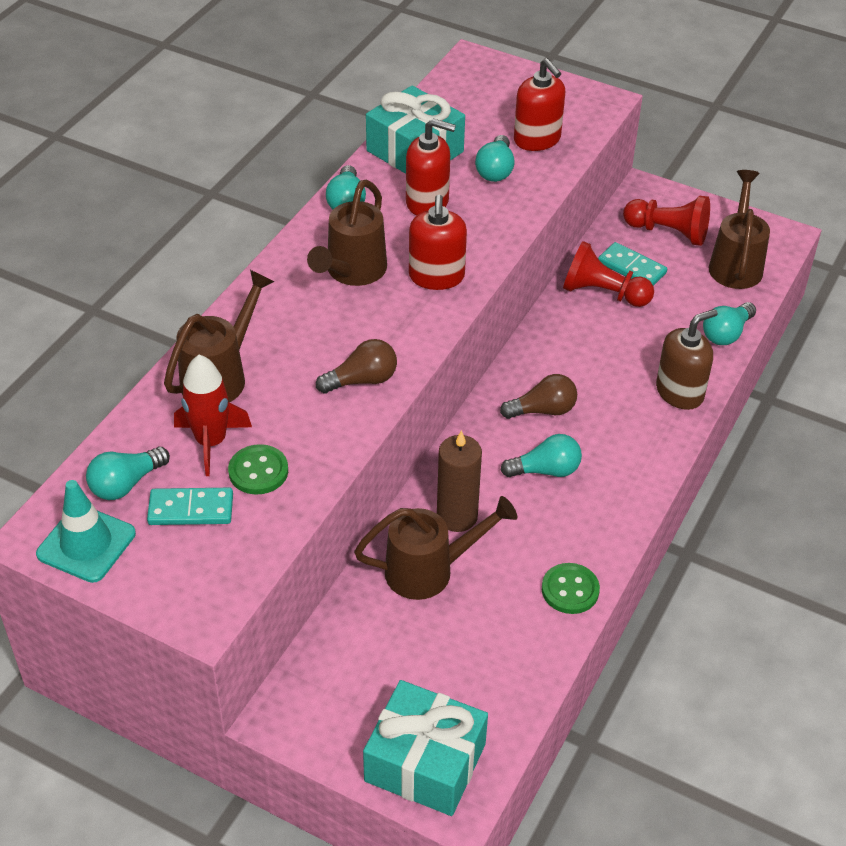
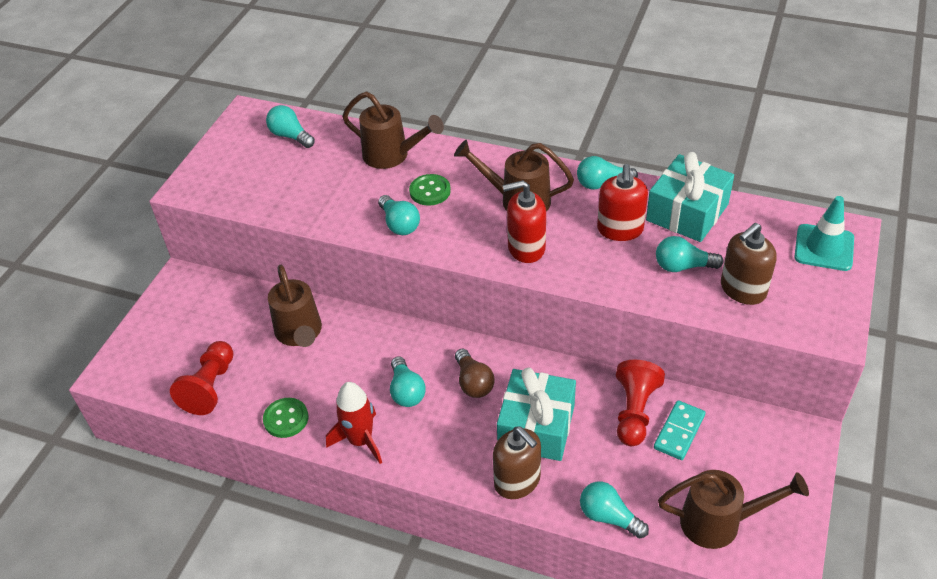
camera: 85 degrees right, 0 degrees up
turquoise traffic cone [36,480,136,583] -> turquoise traffic cone moved to [794,196,854,271]
turquoise domino [147,488,233,525] -> none
red rocket [174,355,252,476] -> red rocket moved to [326,382,382,464]
green button [228,444,288,495] -> green button moved to [409,174,451,206]
brown light bulb [316,339,397,394] -> turquoise light bulb [378,195,420,235]
turquoise gift [363,680,488,816] -> turquoise gift moved to [497,368,576,461]
brown candle [437,430,482,532] -> none
red soap dispenser [514,58,565,151] -> brown soap dispenser [721,223,777,305]
red pawn [623,196,710,246] -> red pawn moved to [170,341,234,415]

